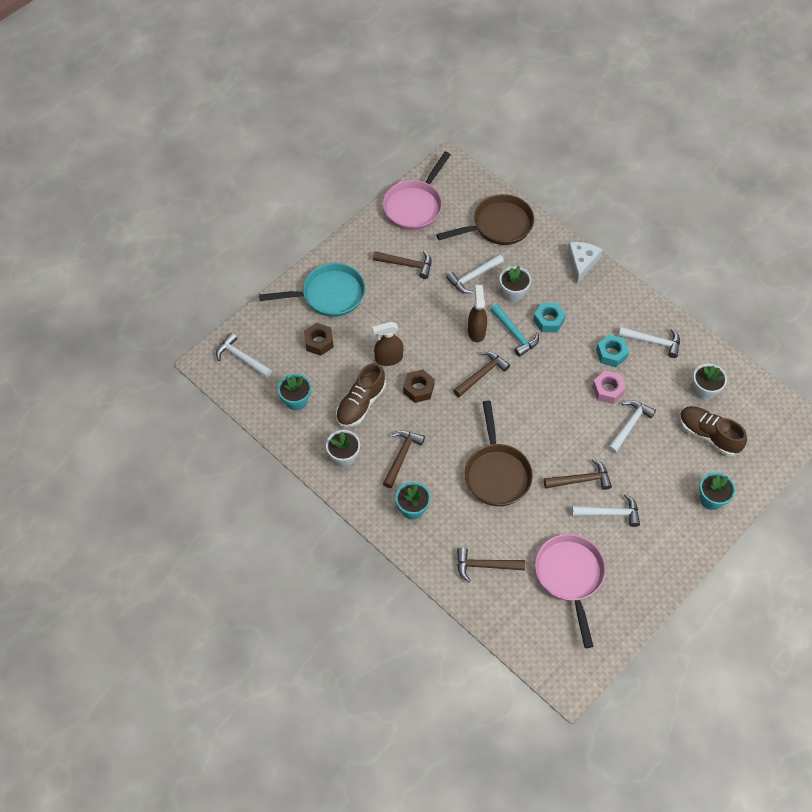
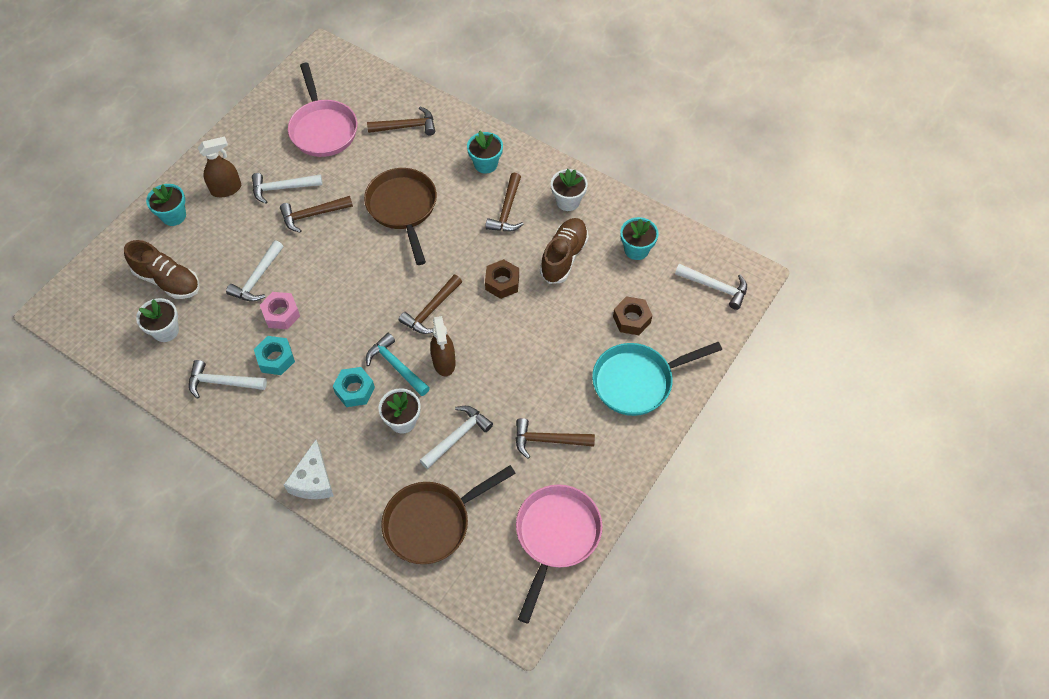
camera: 170 degrees right, 0 degrees up
brown spray bottle [372,322,403,366] -> brown spray bottle moved to [198,136,241,197]

